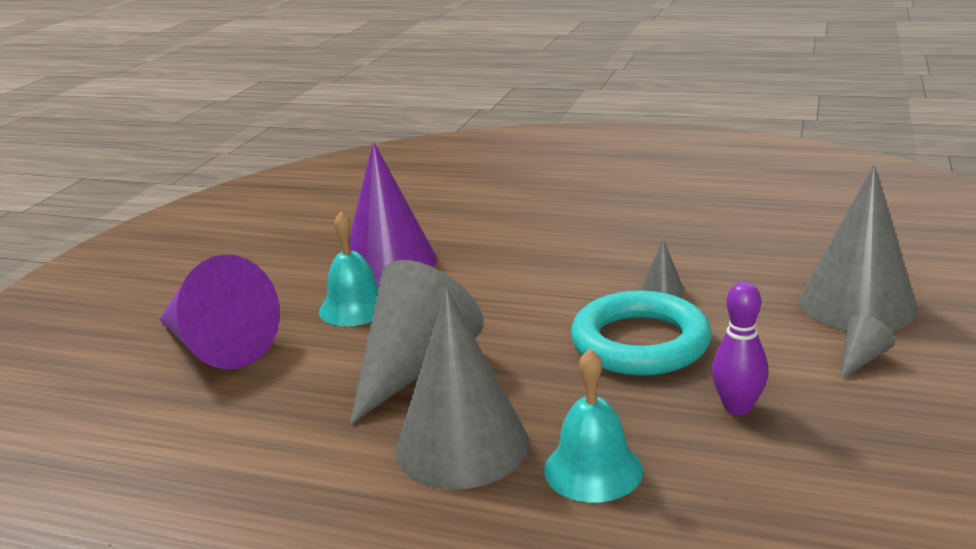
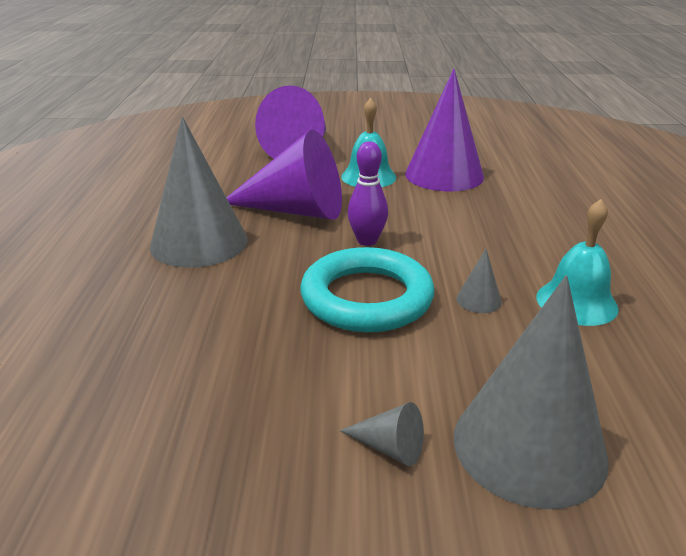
camera: 70 degrees right, 5 degrees up
grey cone [350,260,484,425] -> purple cone [226,130,342,220]
turquoise bell [544,348,643,503] -> turquoise bell moved to [536,199,619,326]
purple bowling pin [712,282,769,415] -> purple bowling pin moved to [348,141,388,246]

